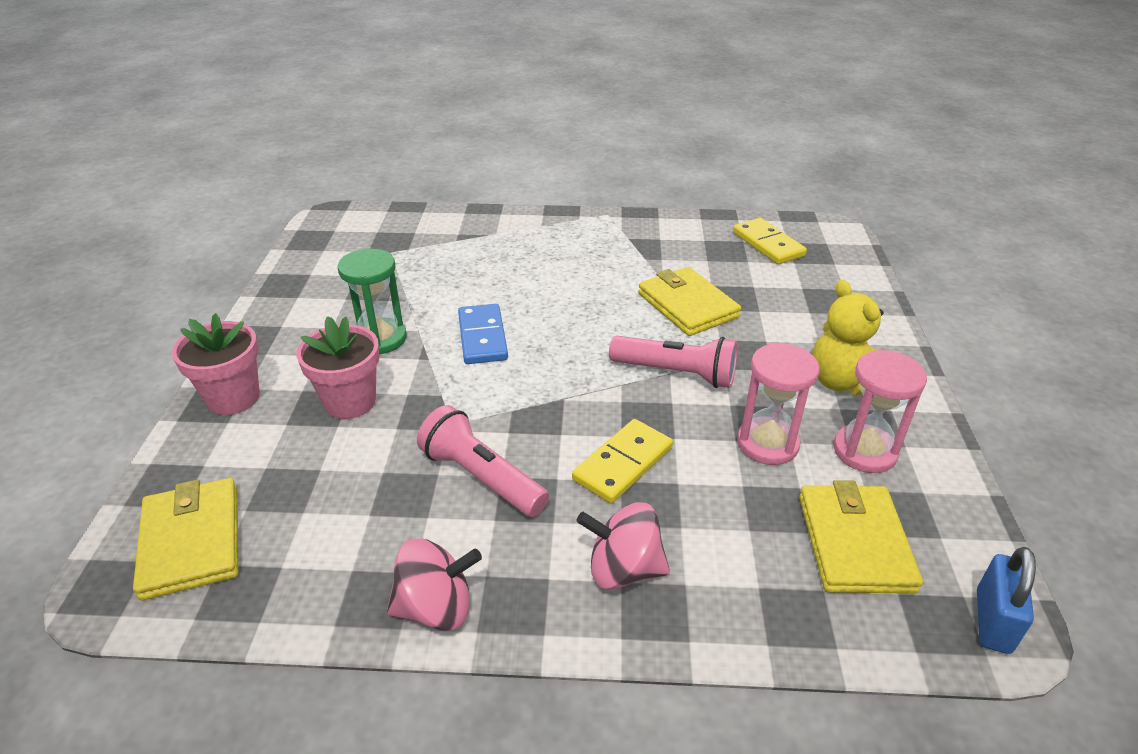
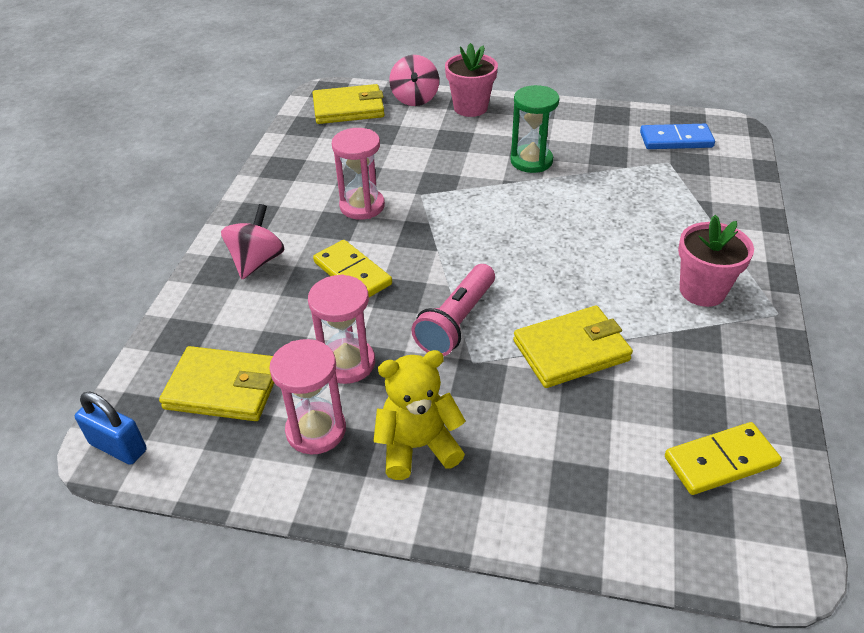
camera: 100 degrees right, 5 degrees up
pink flower pot [296,316,380,419] -> pink flower pot moved to [678,215,754,307]
pink spinning top [387,538,482,631] -> pink spinning top moved to [389,55,439,106]
pink flashlight [417,405,549,517] -> pink hourglass [332,128,385,220]
blue domino [458,304,508,364] -> blue domino moved to [640,124,715,149]

